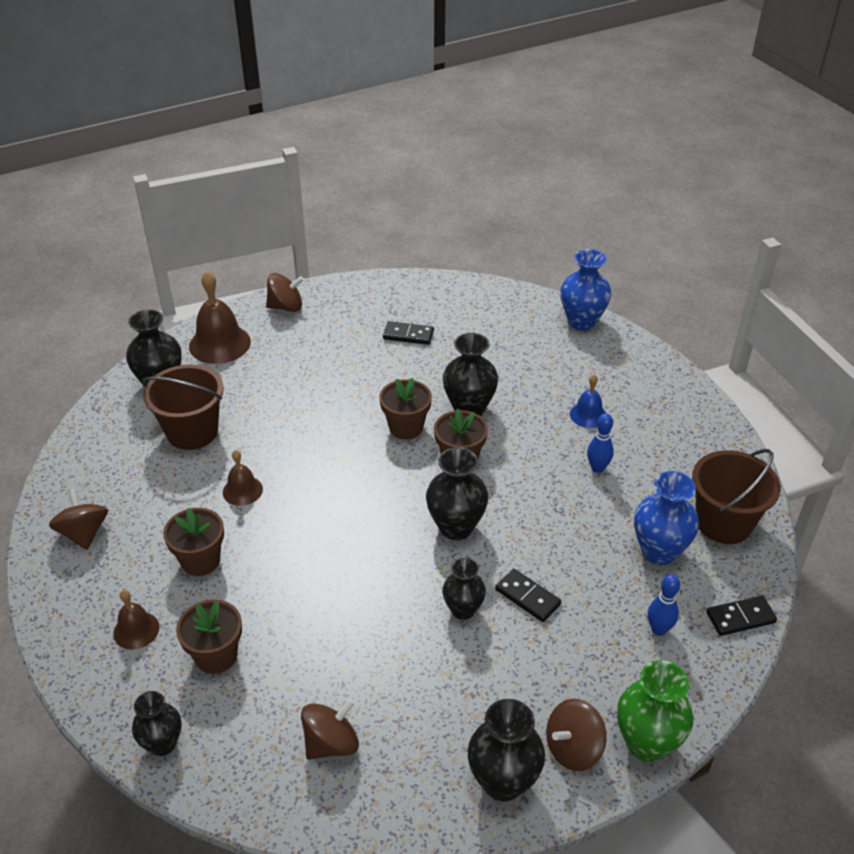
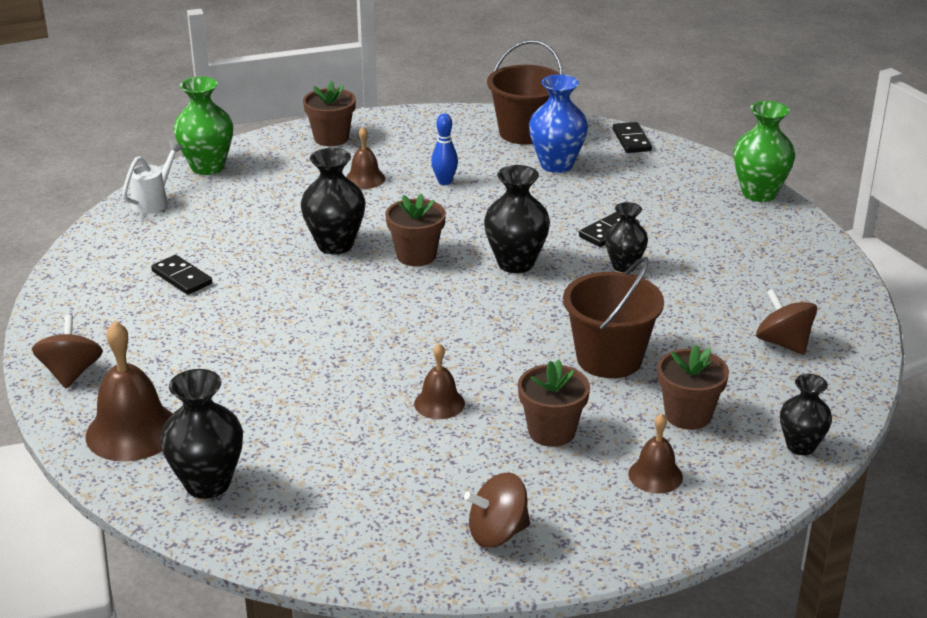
camera: 85 degrees left, 10 degrees down
brown bucket [142,365,224,450] -> brown bucket moved to [563,257,664,378]
brown flower pot [379,378,432,440] -> brown flower pot moved to [303,81,356,146]
black domino [383,321,434,345] -> black domino turned 60 degrees counterclockwise [151,255,212,295]
black vase [468,699,545,801] -> none
brown spinning top [546,699,607,771] -> none
blue vase [561,249,611,331] -> green vase [173,77,233,175]
blue bell [570,374,606,428] -> brown bell [346,127,385,189]
blue bowling pin [648,574,680,636] -> none
none -> white watering can [122,141,183,214]

